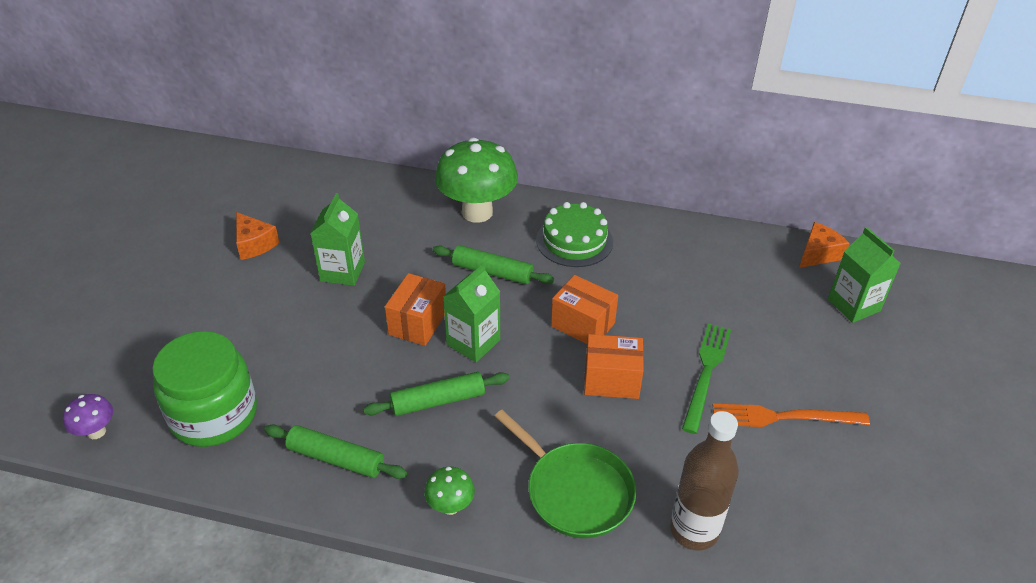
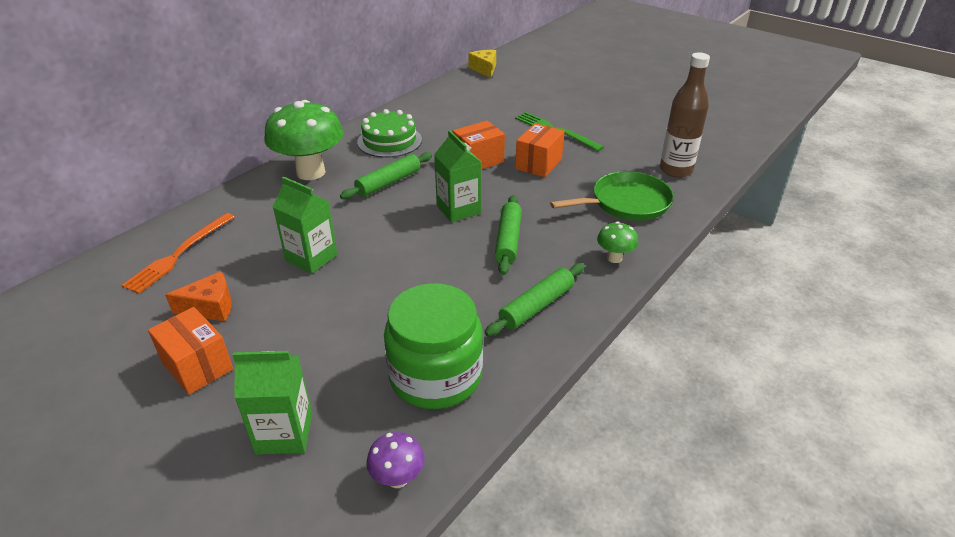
camera: 65 degrees left, 5 degrees down
orange box [385,273,446,346] -> orange box moved to [148,307,233,395]
orange fork [713,404,870,427] -> orange fork moved to [121,213,235,294]
orange cheese [799,222,850,268] -> yellow cheese [468,50,496,78]
green carton [828,227,901,323] -> green carton moved to [233,351,312,455]

